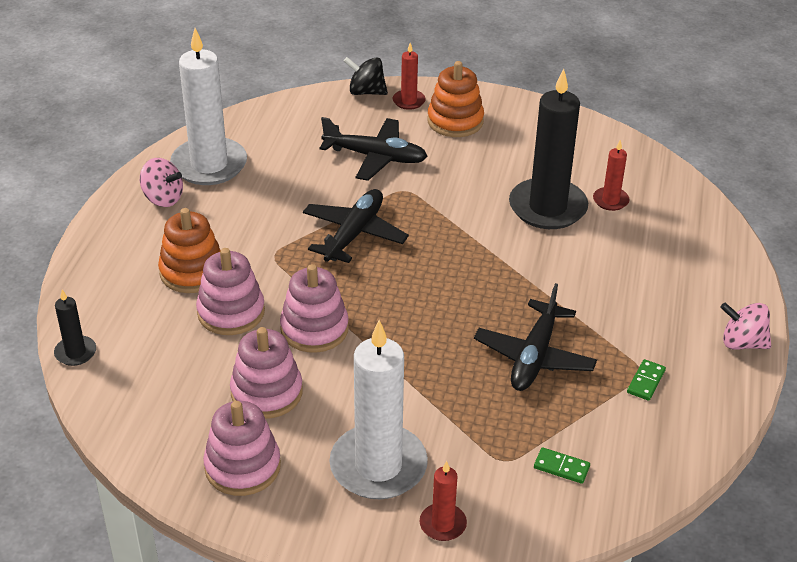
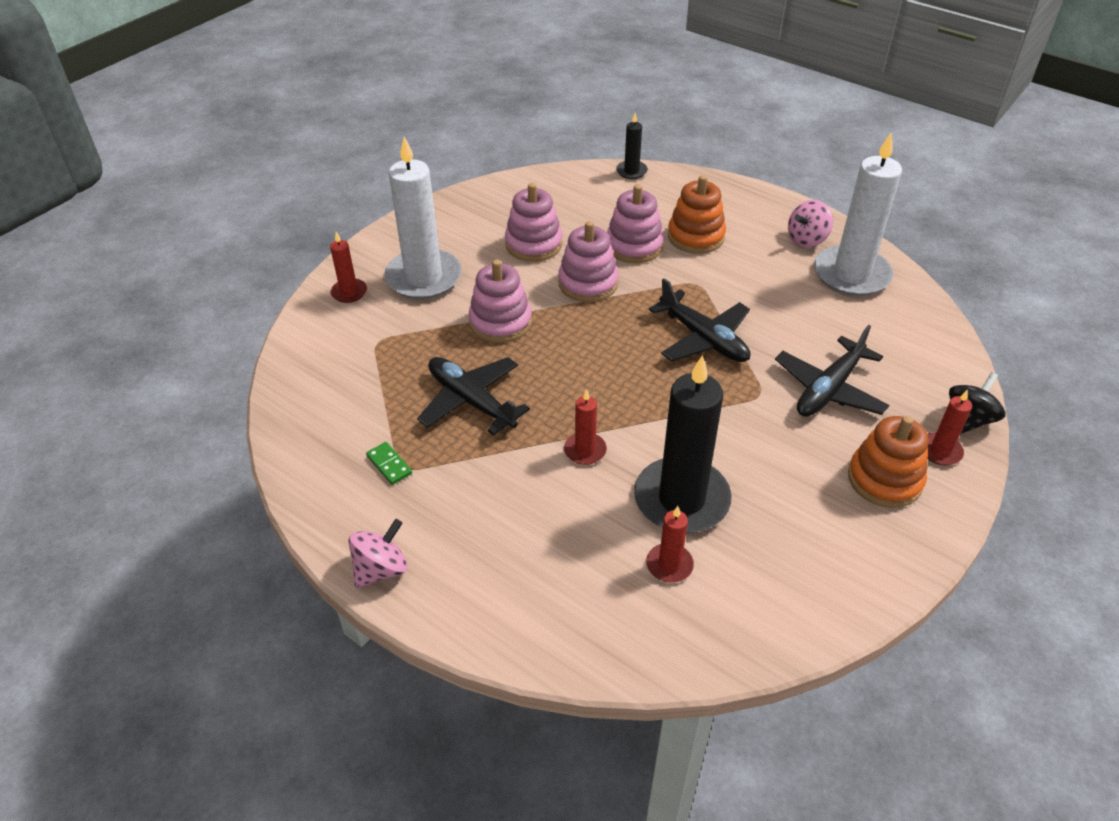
camera: 115 degrees right, 5 degrees up
pink stacking toy [203,401,281,496] -> pink stacking toy moved to [468,259,532,343]
green domino [534,447,590,484] -> none
none -> red candle [564,389,607,465]

